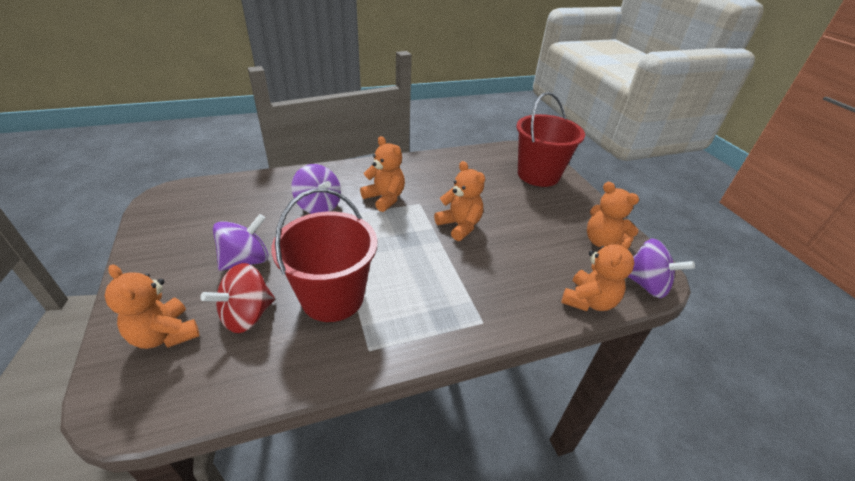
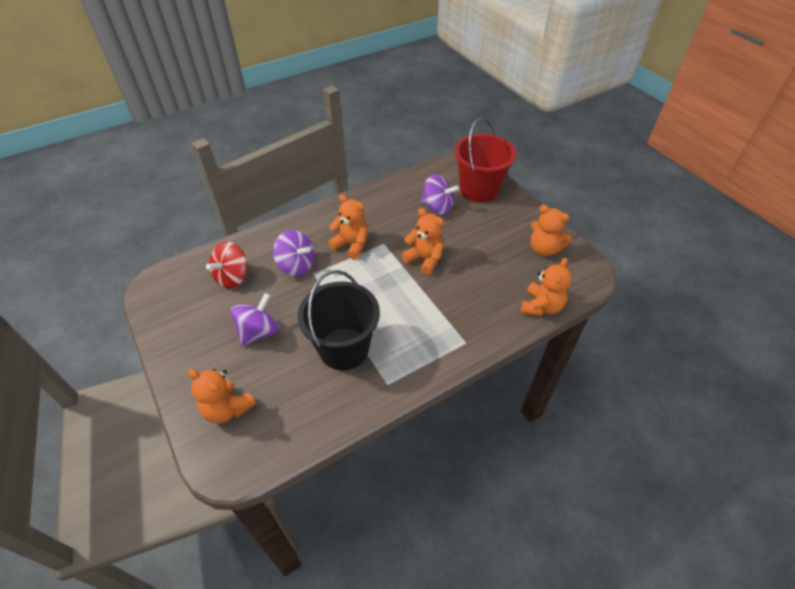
camera: 10 degrees left, 10 degrees up
red spinning top [200,263,275,333] -> red spinning top moved to [206,241,248,289]
red bucket [271,188,377,322] -> black bucket [298,270,380,370]
purple spinning top [628,238,695,298] -> purple spinning top moved to [420,174,459,215]

